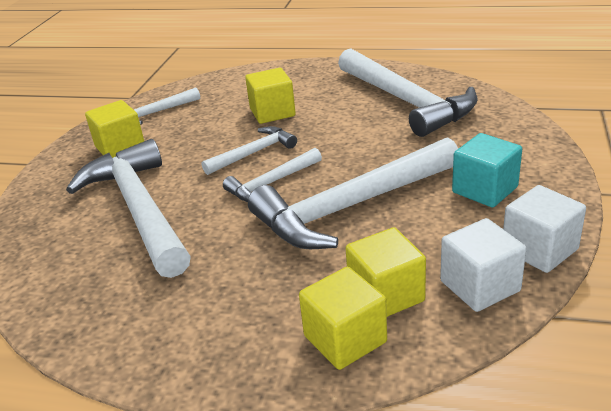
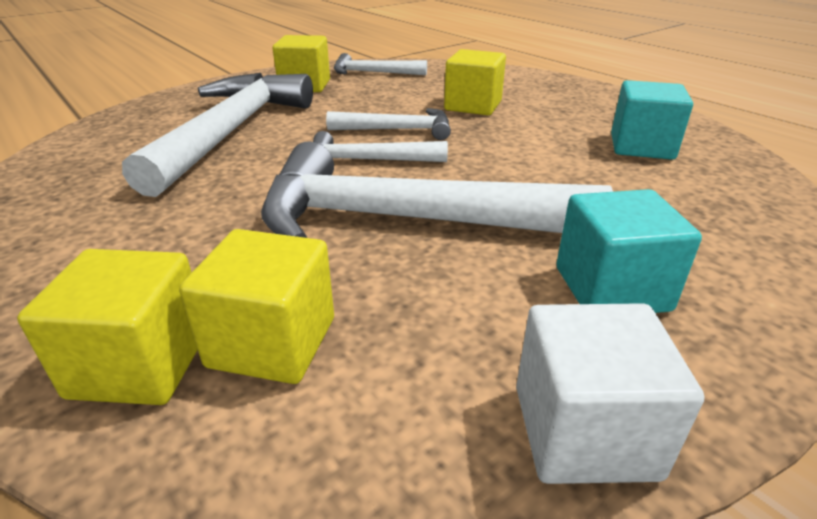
camera: 35 degrees right, 0 degrees up
white hammer [338,48,478,137] -> turquoise cube [611,80,693,160]
white cube [440,218,526,312] -> none

